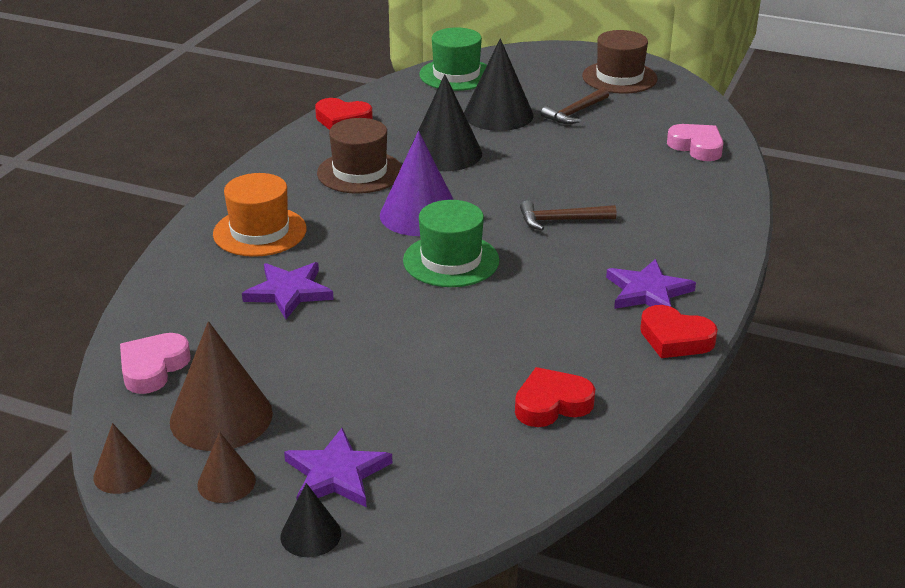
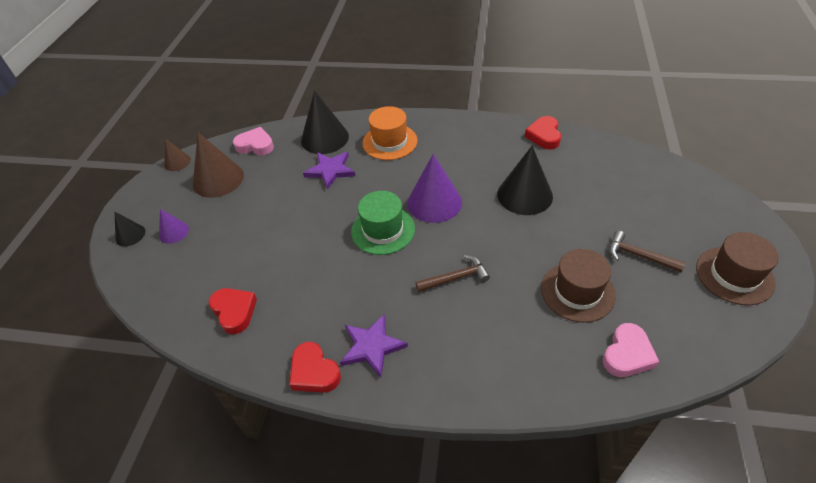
camera: 80 degrees right, 15 degrees up
brown cone [197,432,256,503] -> none
purple star [284,428,392,508] -> purple cone [159,209,189,244]
brown hat [317,118,402,194] -> brown hat moved to [541,249,616,323]
green hat [419,27,487,91] -> none
black cone [464,39,533,131] -> black cone moved to [301,91,349,154]
brown hammer [520,200,616,230] -> brown hammer turned 90 degrees clockwise [415,255,490,292]
red heart [640,305,718,358] -> red heart turned 60 degrees counterclockwise [289,342,341,393]

